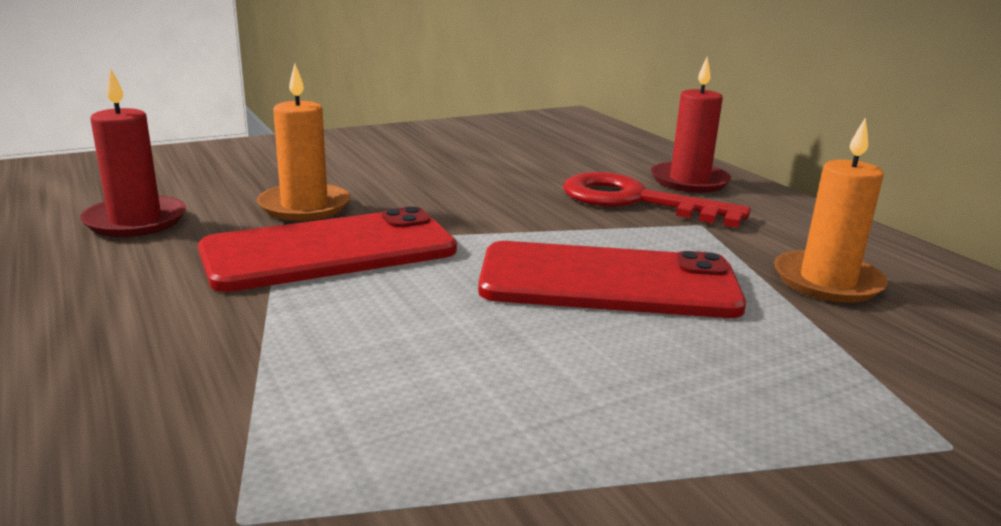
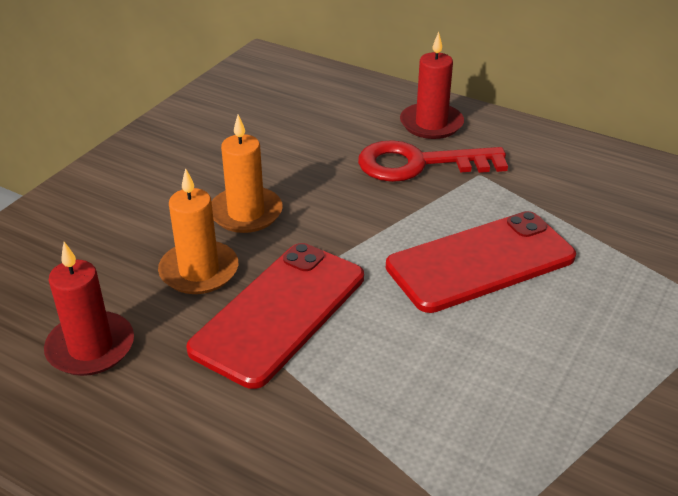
camera: 30 degrees left, 15 degrees up
orange candle [774,117,888,303] -> orange candle moved to [211,115,283,233]

